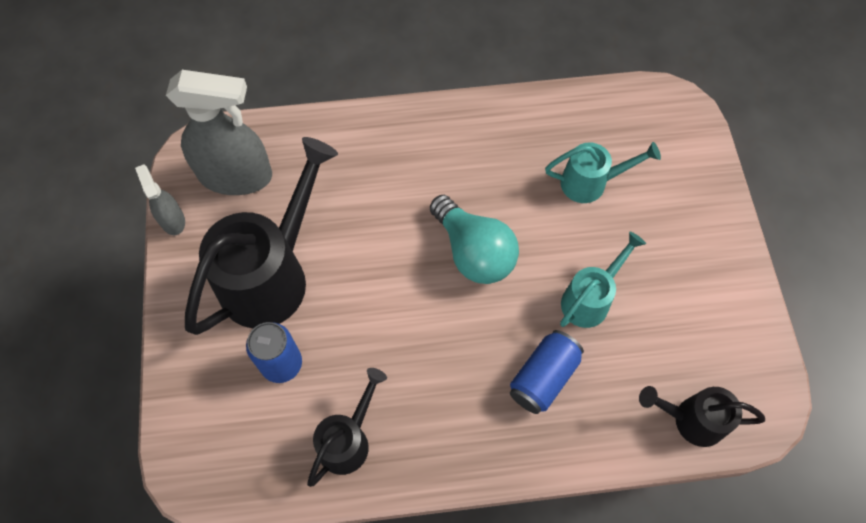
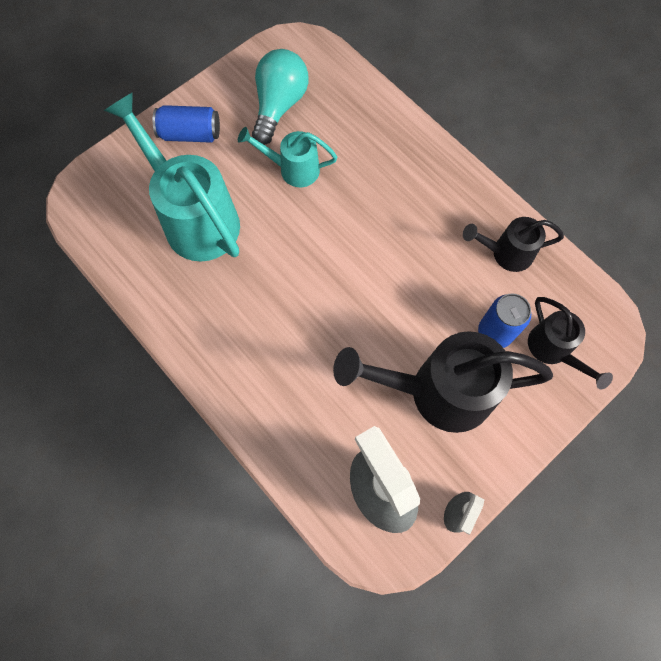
camera: 125 degrees left, 5 degrees up
turquoise light bulb [430,195,519,284] -> turquoise light bulb moved to [252,49,308,145]
blue can [510,330,584,414] -> blue can moved to [153,105,220,143]
turquoise watering can [545,142,661,203] -> turquoise watering can [104,93,240,261], size x1.85
black watering can [639,386,765,447] -> black watering can moved to [528,297,613,389]

